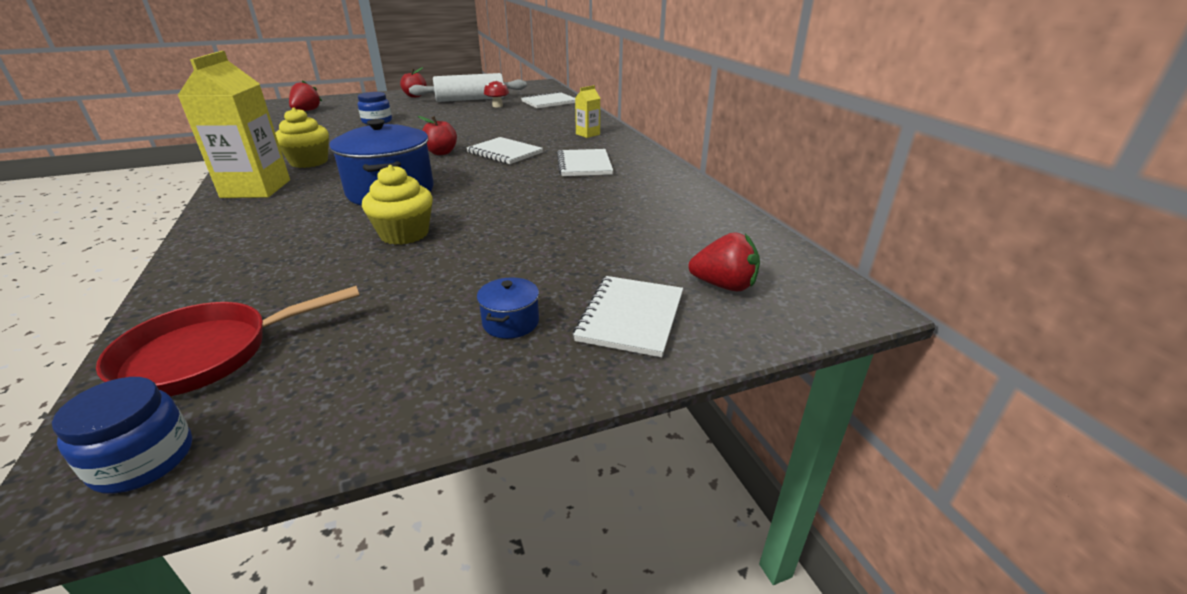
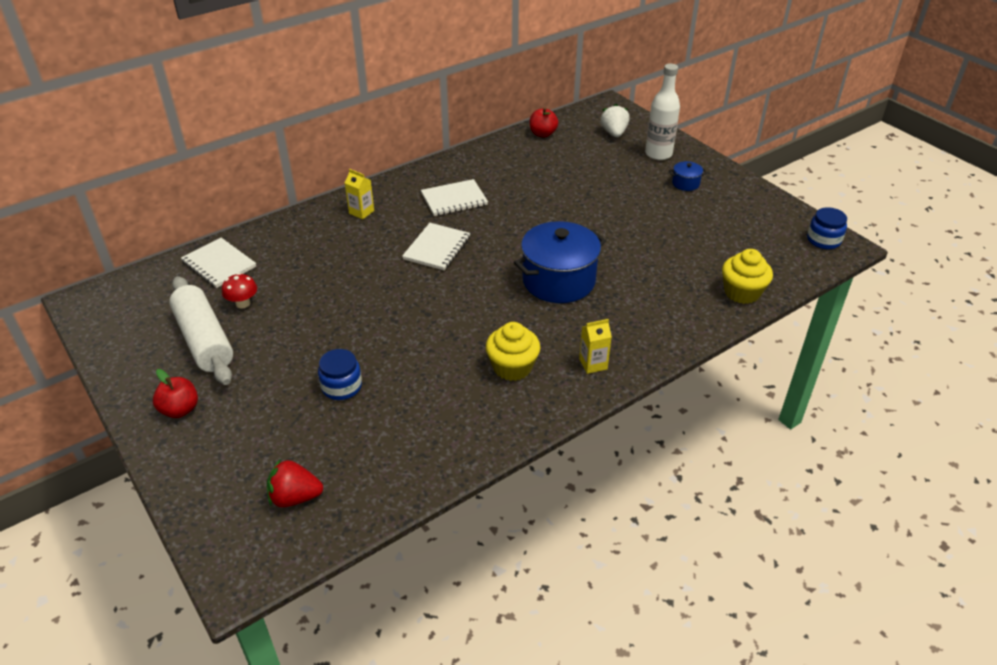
camera: 105 degrees left, 10 degrees up
red pan [96,286,360,396] -> none
yellow carton [177,51,290,198] -> yellow carton [579,319,612,374], size x0.48
yellow cupcake [362,165,433,245] -> yellow cupcake moved to [722,249,773,304]
red apple [418,116,457,155] -> red apple moved to [529,108,558,137]
white notebook [573,276,683,357] -> white bottle [645,64,680,160]
red strawberry [688,232,760,291] -> white strawberry [601,104,630,137]

